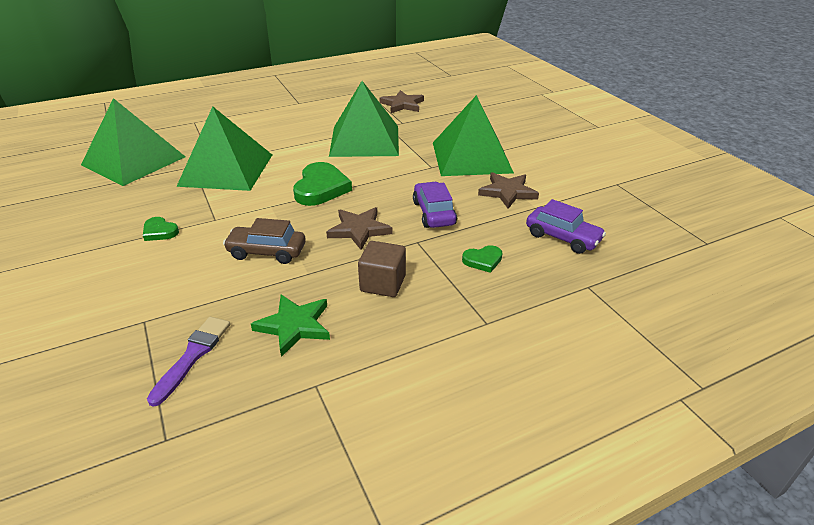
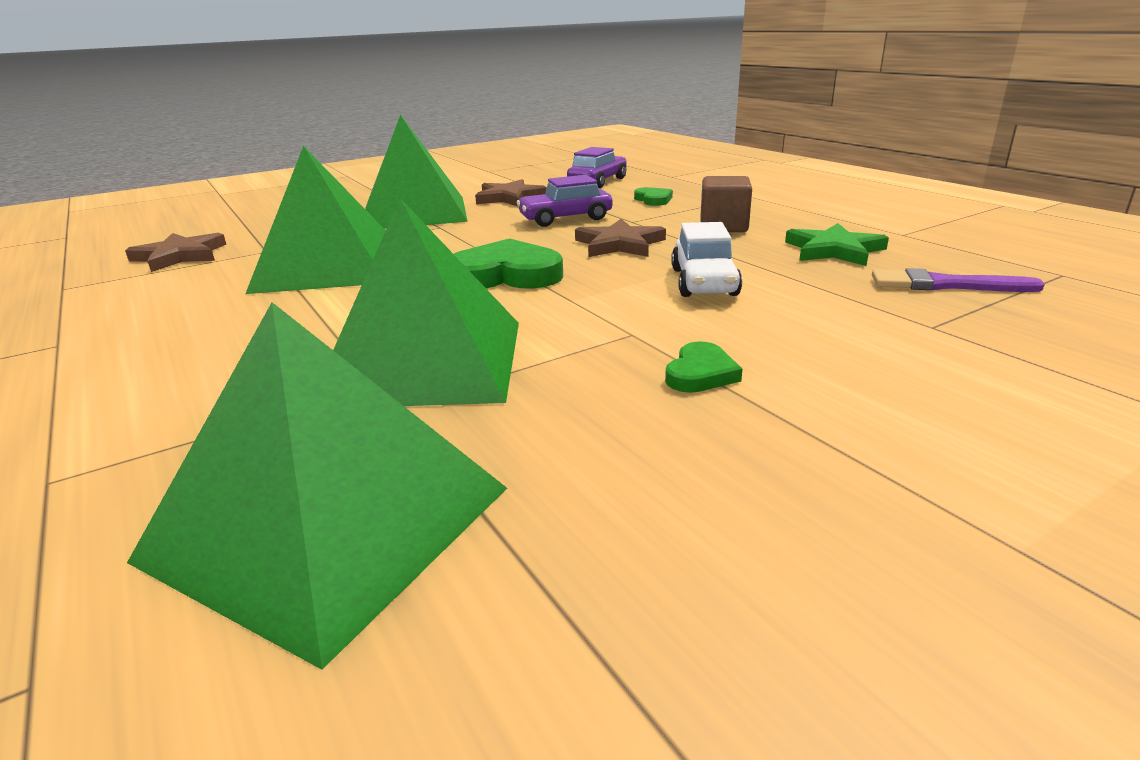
camera: 95 degrees left, 10 degrees down
brown car [223,218,306,264] -> white car [671,222,742,297]

